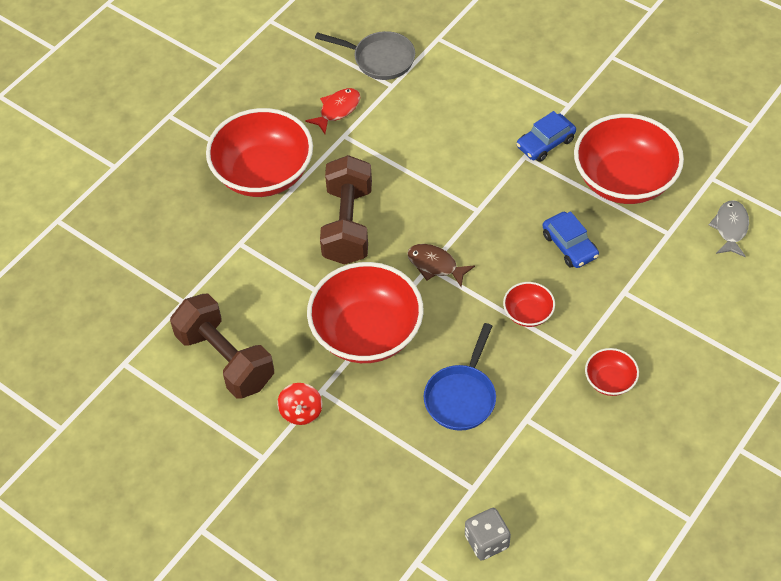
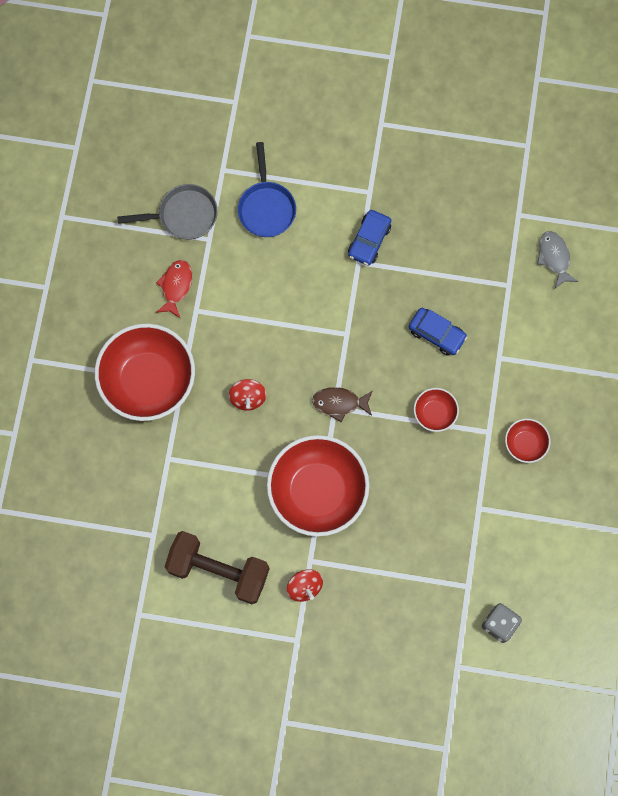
camera: 30 degrees left, 20 degrees up
brown dumbbell [320,155,372,265] -> red spinning top [229,379,266,411]
blue pan [424,323,496,431] -> blue pan moved to [238,142,296,237]
red bowl [574,114,684,204] -> none

